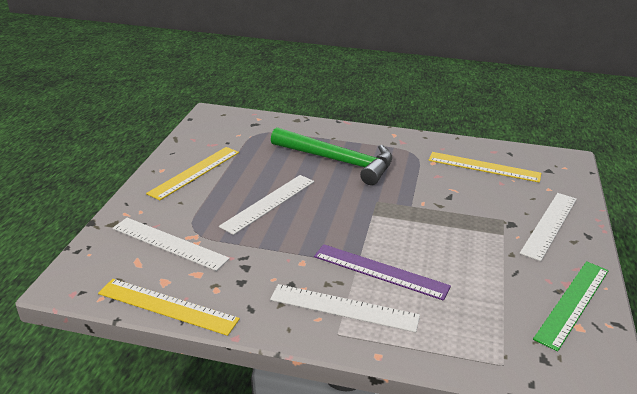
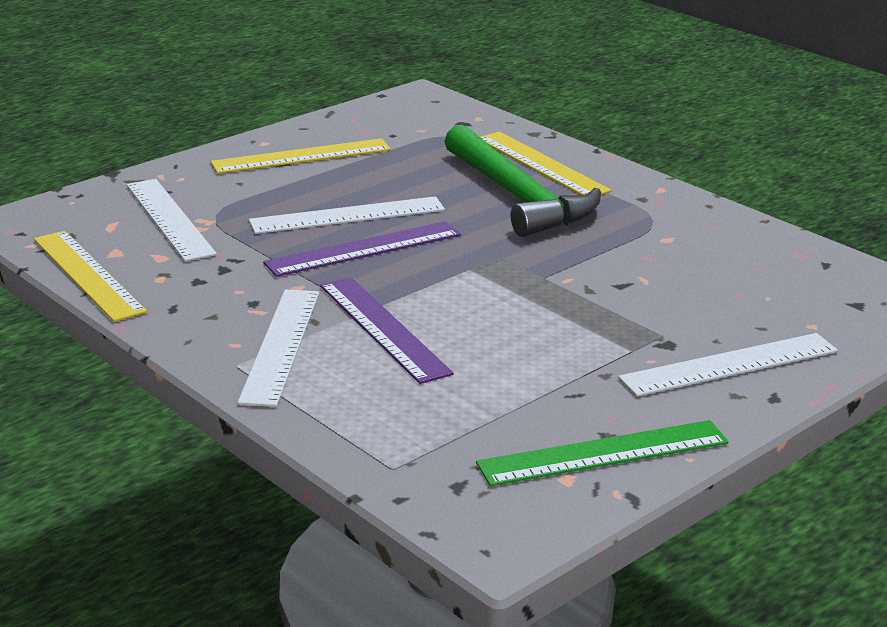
camera: 35 degrees right, 5 degrees down
white ruler [270,284,420,333] -> white ruler turned 45 degrees clockwise [237,289,319,407]
yellow ruler [429,152,541,183] -> yellow ruler moved to [480,132,612,195]
none -> purple ruler [263,221,461,277]

